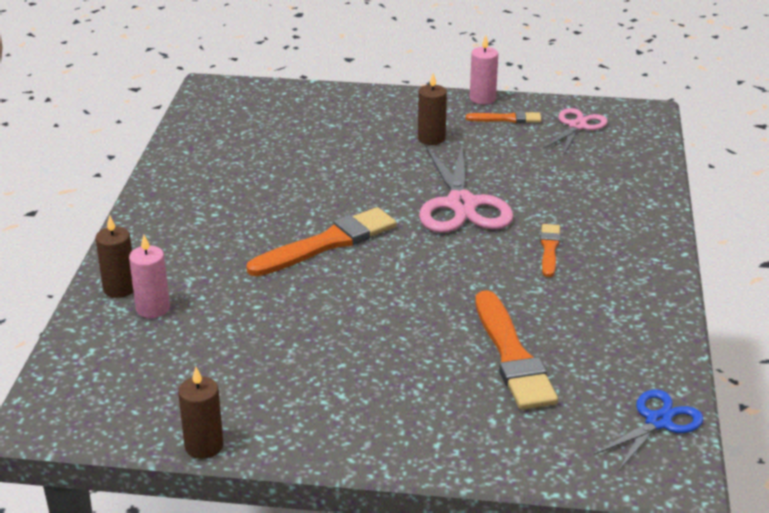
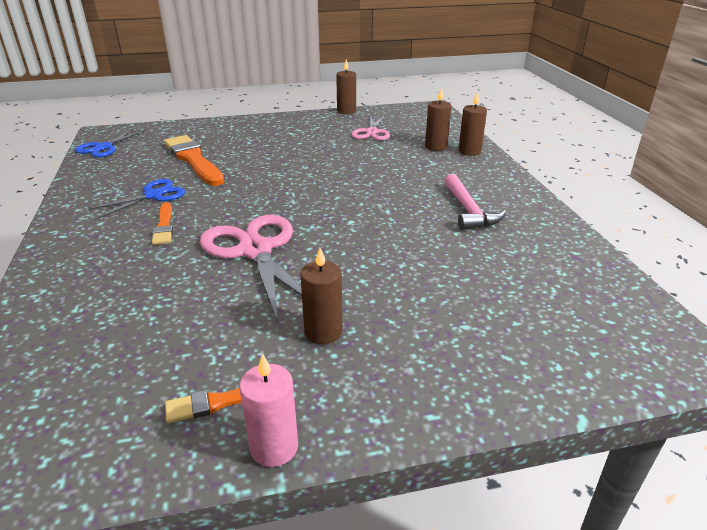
camera: 160 degrees right, 0 degrees up
pink candle [129,235,170,318] -> brown candle [425,88,451,151]
orange brush [246,207,396,276] -> none
pink scissors [543,108,608,154] -> pink scissors moved to [351,115,390,140]
none -> blue scissors [88,179,185,219]
none -> pink hammer [444,174,506,230]

